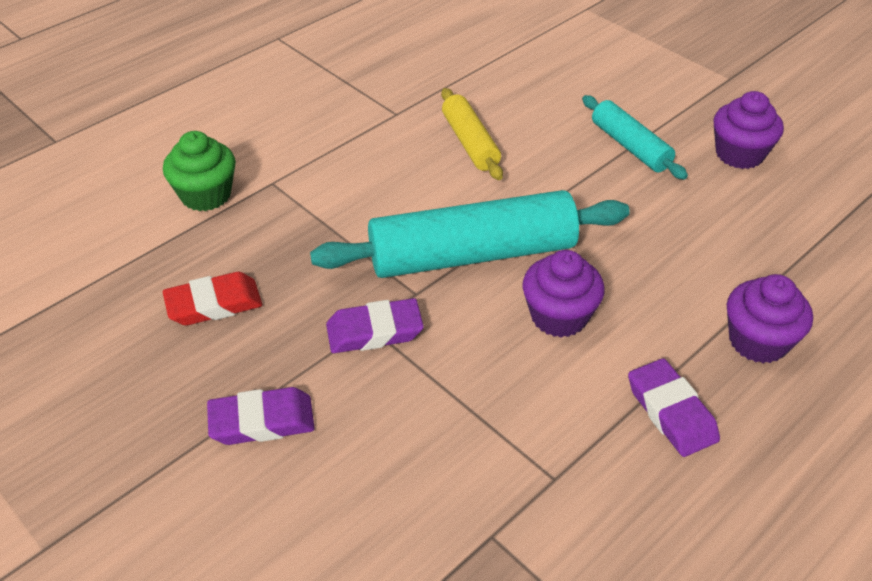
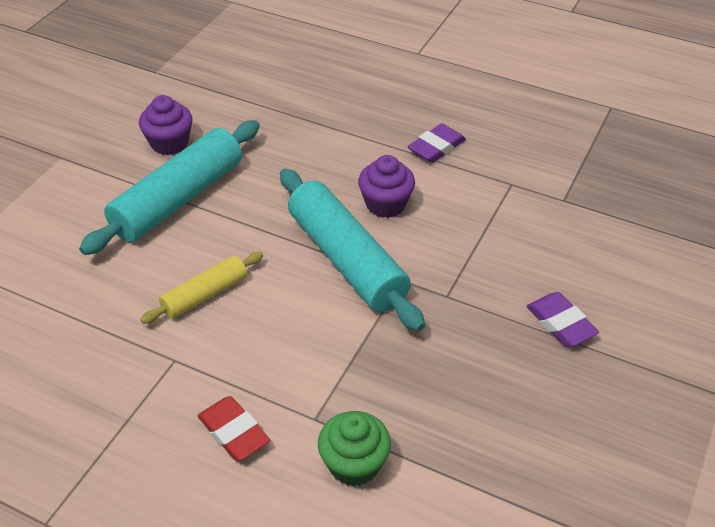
camera: 110 degrees left, 0 degrees up
red eraser [163,272,262,326] -> red eraser moved to [198,396,270,461]
purple eraser [326,298,424,353] -> none
turquoise rolling pin [582,95,688,180] -> turquoise rolling pin [79,120,260,255], size x1.86
purple cupcake [727,274,813,363] -> none

